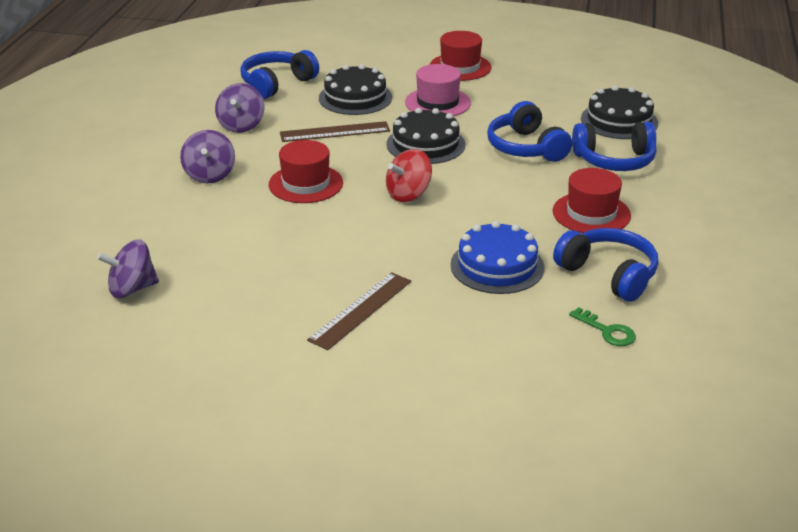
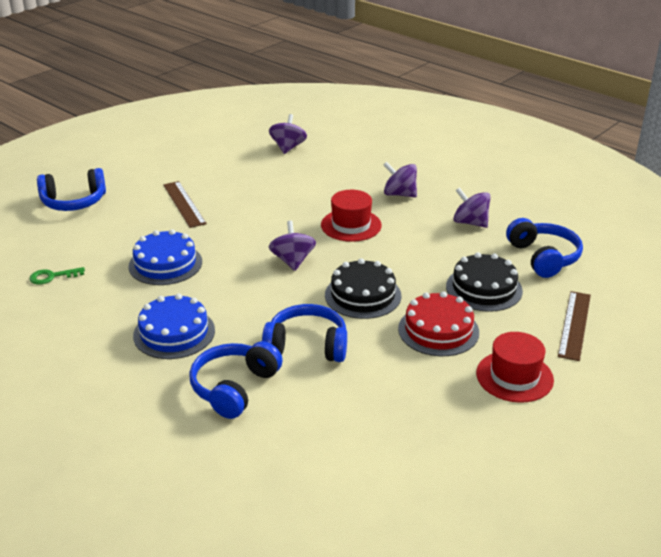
camera: 120 degrees right, 0 degrees up
brown ruler [280,121,390,142] -> brown ruler moved to [558,291,591,361]
red spinning top [386,149,432,202] -> purple spinning top [269,221,316,271]
pink hat [405,64,471,116] -> red cake [398,291,479,356]
red hat [553,168,631,233] -> blue cake [133,294,215,359]
blue headphones [553,228,658,302] -> blue headphones moved to [37,168,106,211]
black cake [581,85,658,139] -> none

